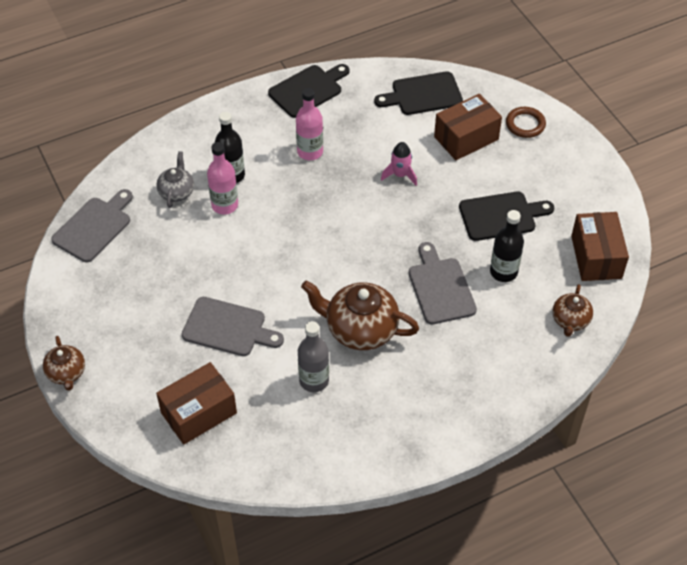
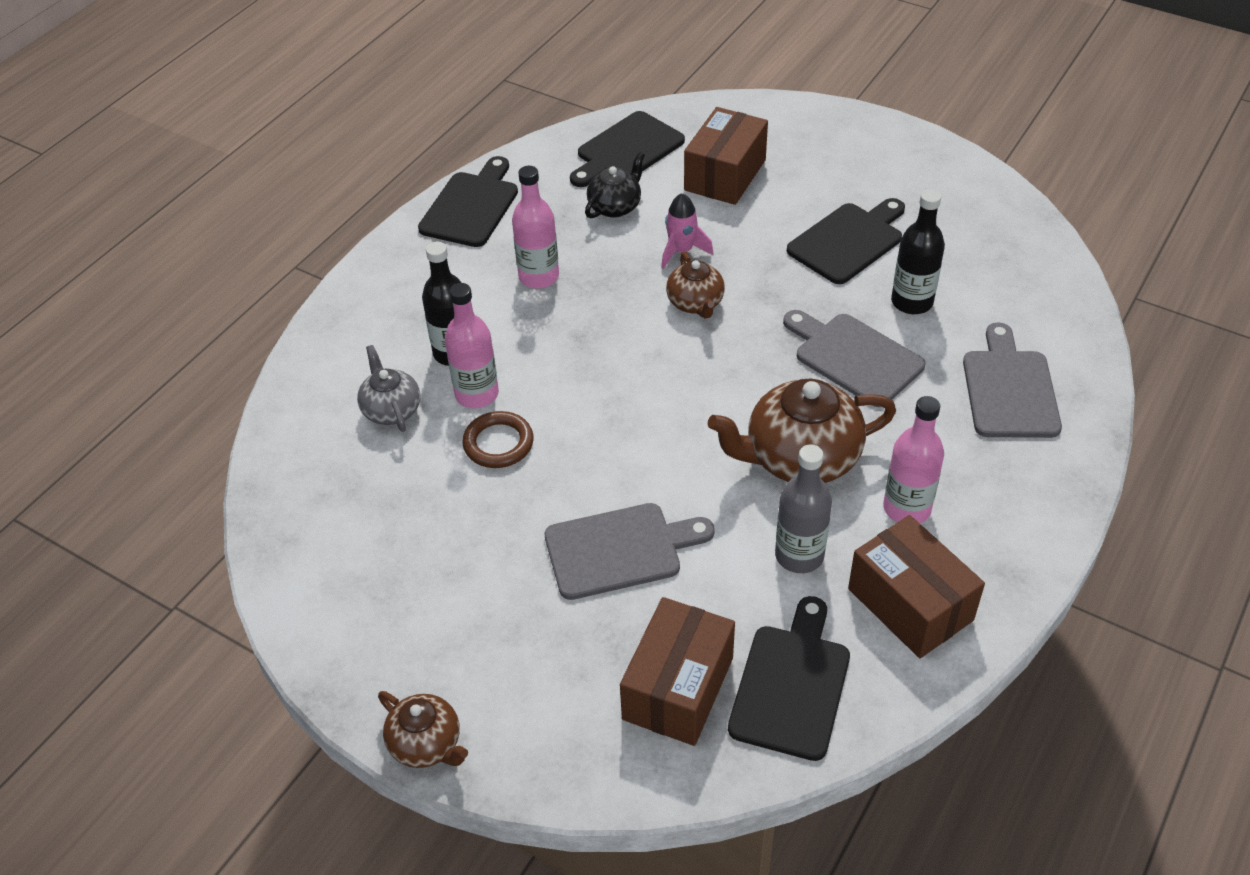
camera: 30 degrees left, 5 degrees down
grey cutting board [51,189,133,262] -> grey cutting board moved to [963,323,1062,438]
brown ring [506,107,546,138] -> brown ring moved to [462,411,534,468]
brown teapot [552,284,593,337] -> brown teapot moved to [666,252,725,319]
brown box [571,212,629,281] -> brown box moved to [848,515,985,658]
none -> black teapot [585,152,645,218]
none -> black cutting board [728,596,850,761]
none -> pink bottle [883,396,944,523]

